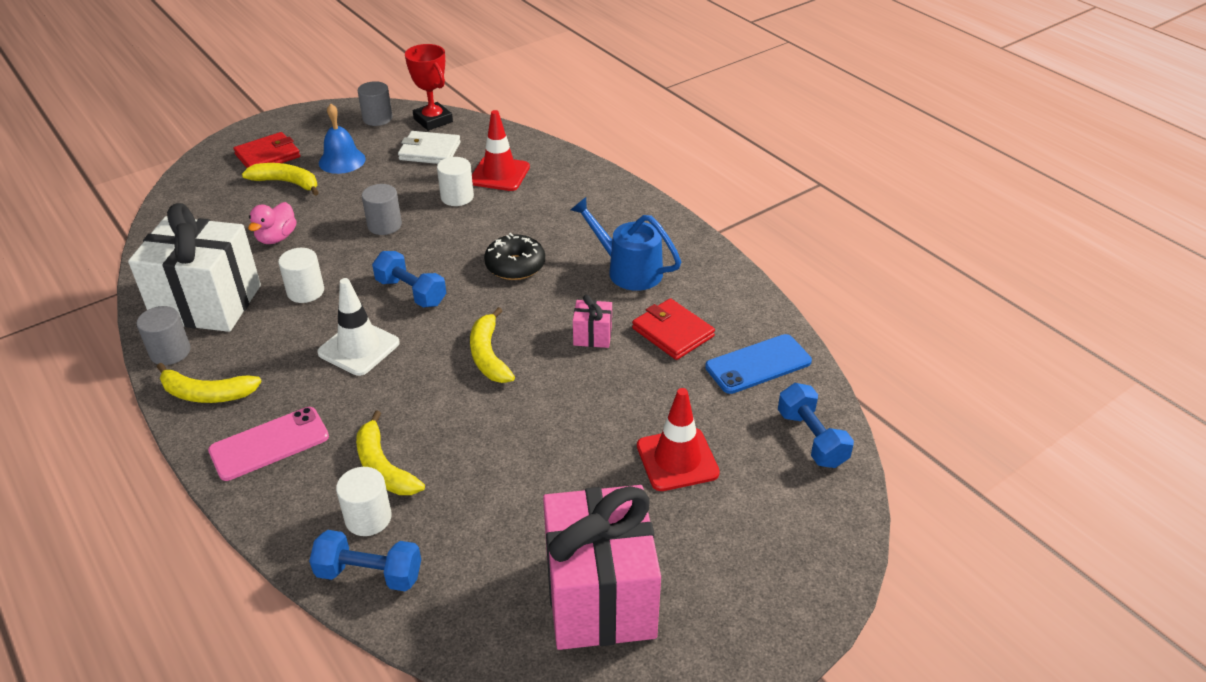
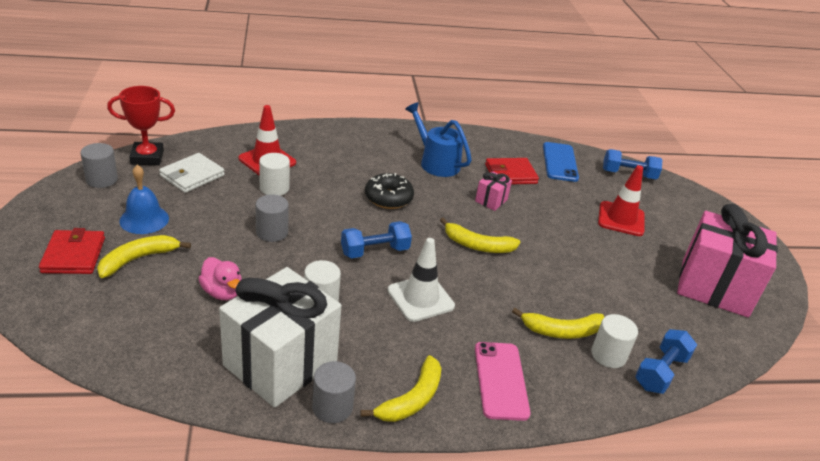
camera: 65 degrees left, 5 degrees down
blue watering can [571,197,681,291] -> blue watering can turned 75 degrees clockwise [405,102,472,177]

